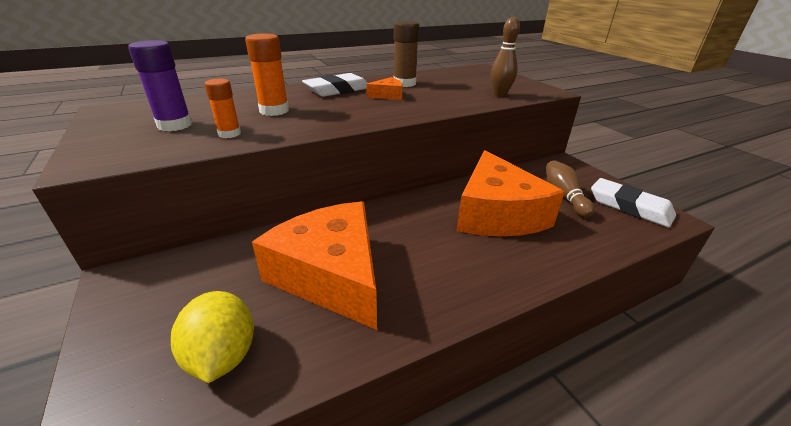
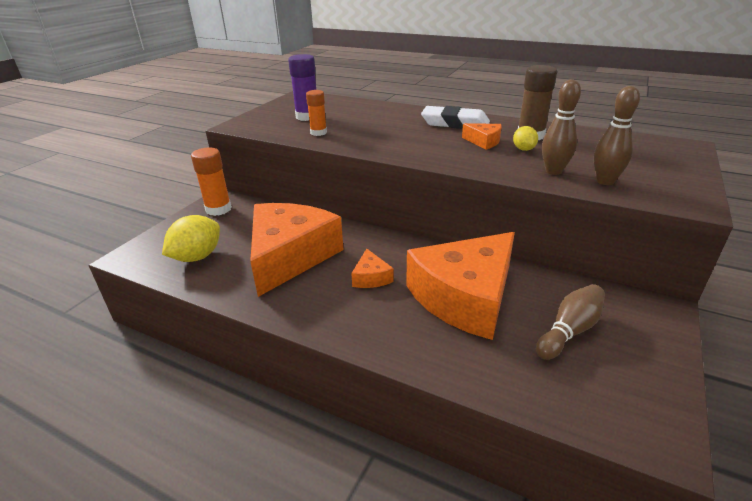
camera: 55 degrees right, 0 degrees up
orange glue stick [245,34,289,116] -> orange glue stick moved to [191,148,232,216]
white eraser [591,178,676,228] -> none
none -> orange cheese [351,249,394,288]
none -> yellow lemon [513,126,538,151]
none -> brown bowling pin [542,79,581,175]

